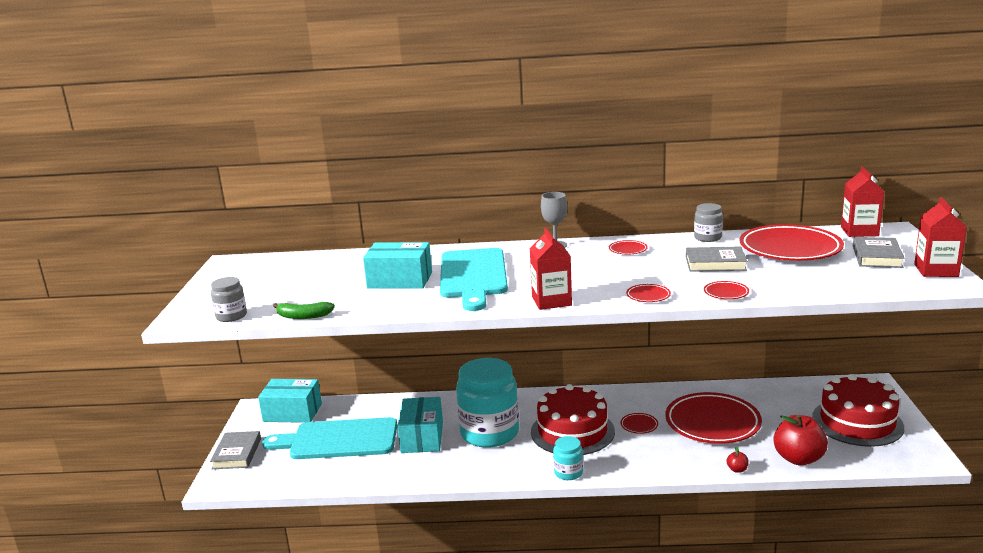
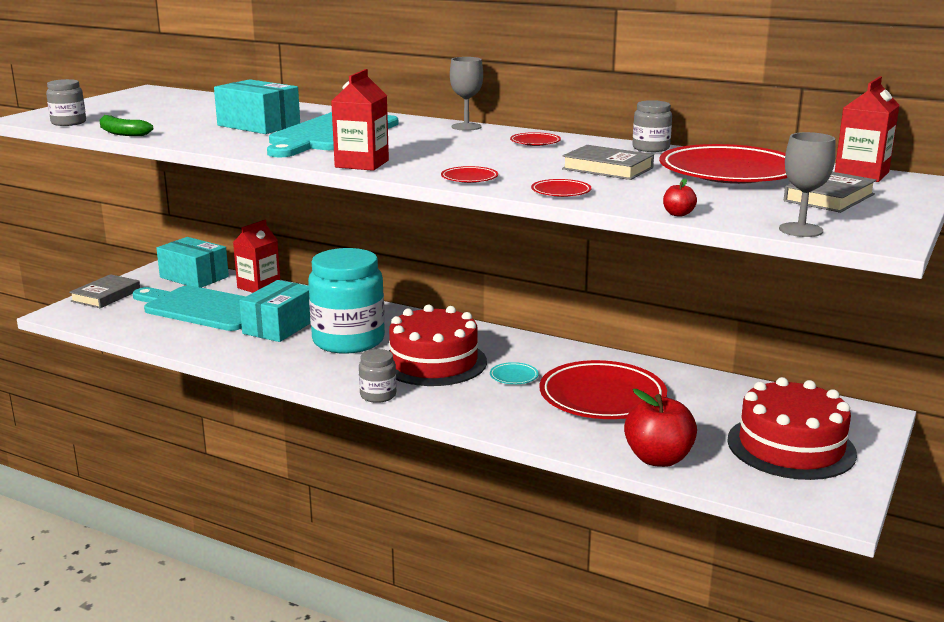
camera: 25 degrees right, 0 degrees up
turquoise jar [553,436,583,480] -> grey jar [359,349,396,403]
red plate [620,413,658,434] -> turquoise plate [490,362,539,384]
red apple [726,447,749,473] -> red apple moved to [663,178,697,217]
red carton [914,197,967,277] -> red carton moved to [233,220,280,293]
none -> grey goblet [779,132,836,237]

